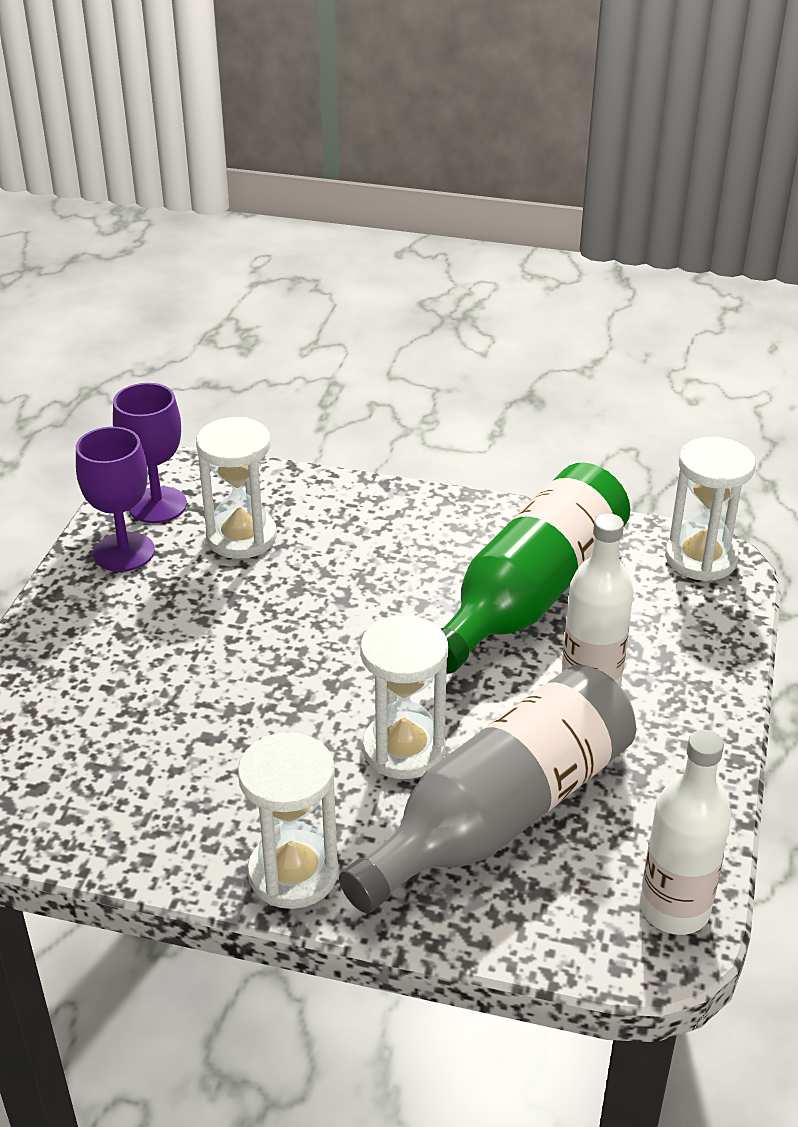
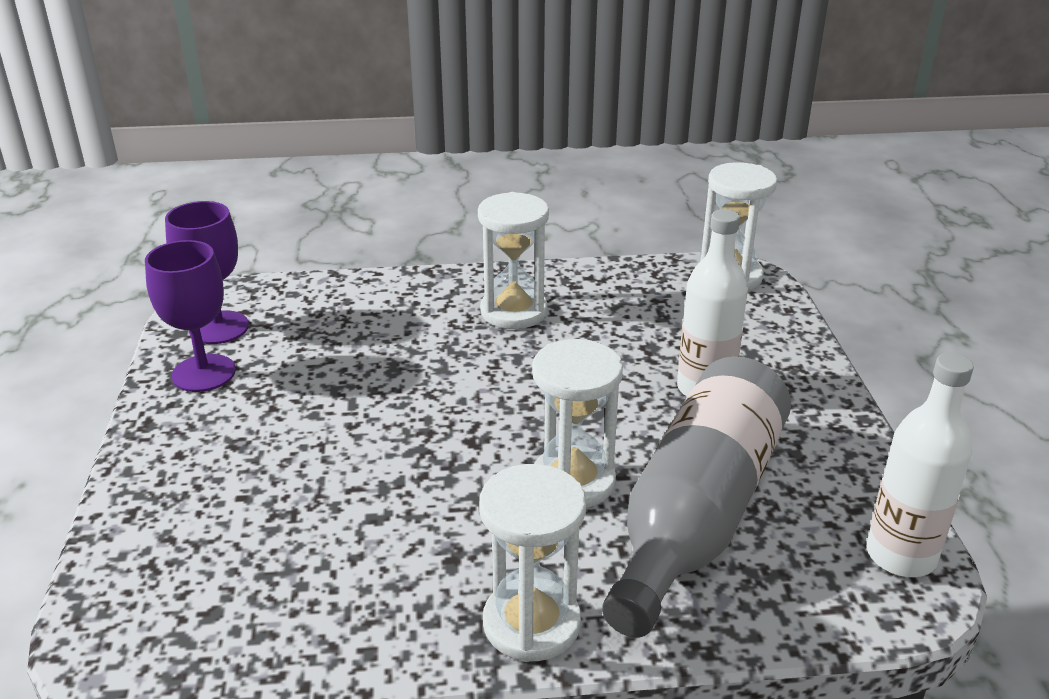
camera: 20 degrees left, 5 degrees down
white hourglass [196,417,277,559] -> white hourglass moved to [478,192,549,329]
green bottle [441,463,630,674] -> none

